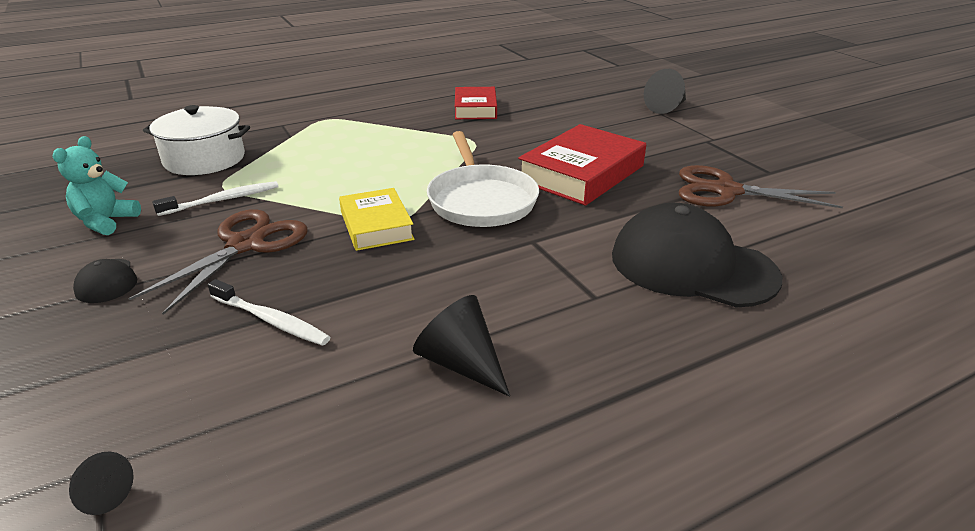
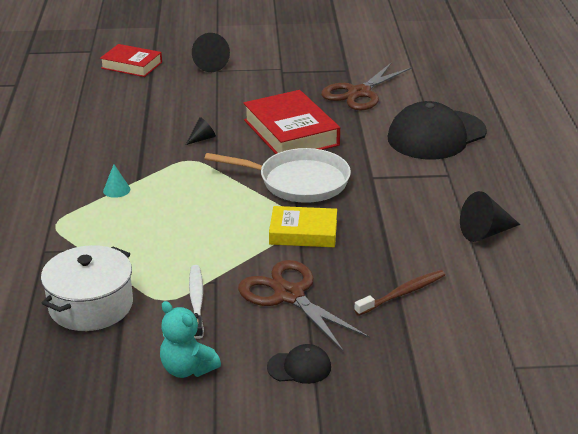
camera: 65 degrees left, 0 degrees up
black cone [69,452,134,515] -> black cone moved to [186,117,216,145]
white toothbrush [208,279,330,346] -> brown toothbrush [354,270,445,316]
red book [455,87,497,119] -> red book moved to [100,44,162,77]
none -> turquoise cone [103,164,130,198]

